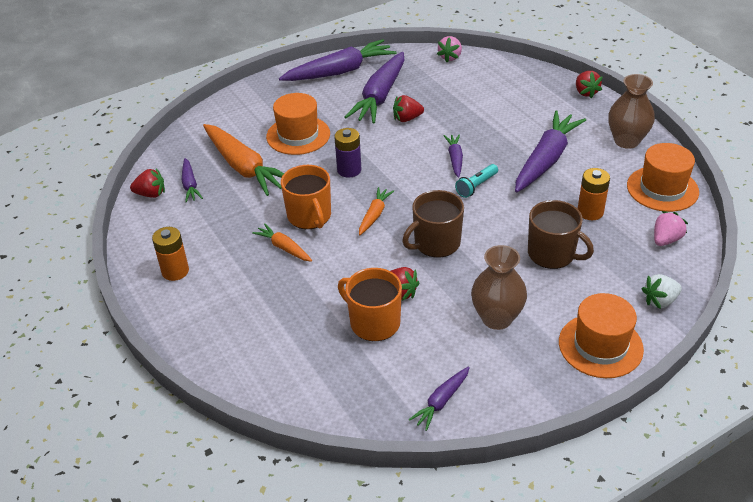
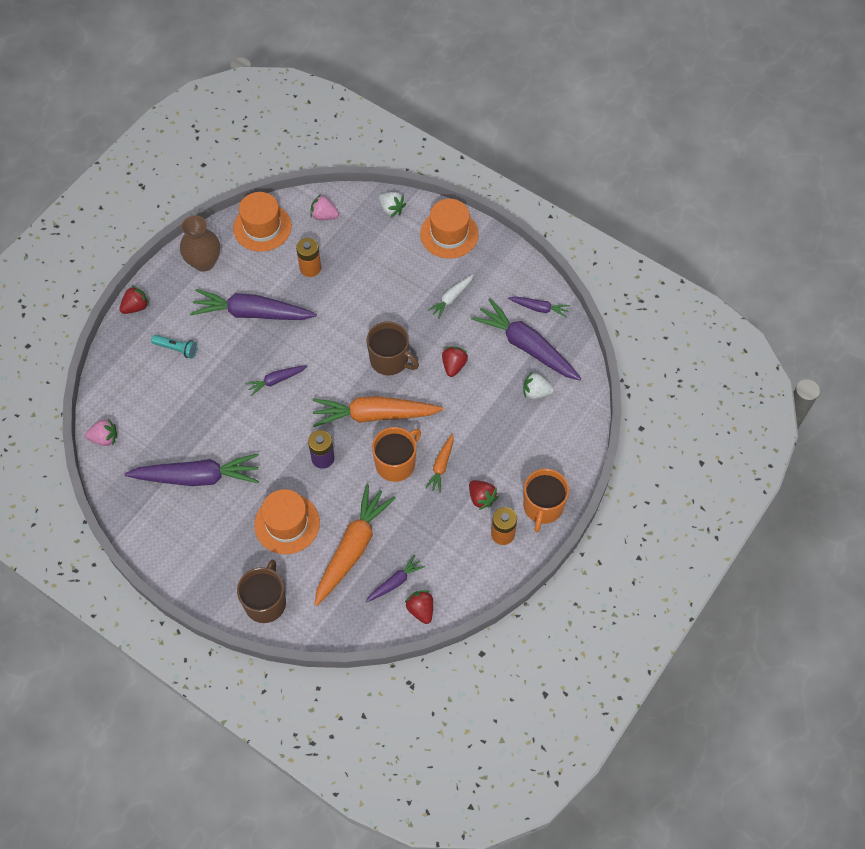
camera: 115 degrees left, 20 degrees up
purple carrot [279,39,397,81] -> purple carrot moved to [471,299,581,380]
orange mug [338,268,402,341] -> orange mug moved to [523,469,569,532]
orange carrot [359,187,394,235] -> orange carrot [312,396,443,427], size x2.02
red strawberry [393,95,424,122] -> red strawberry moved to [469,480,498,510]
turquoise flashlight [455,164,498,198] -> turquoise flashlight moved to [151,335,197,359]
brown vase [471,245,527,330] -> white carrot [428,275,473,319]
brown mug [528,200,594,269] -> brown mug moved to [237,560,286,623]
none -> white strawberry [523,372,554,399]

